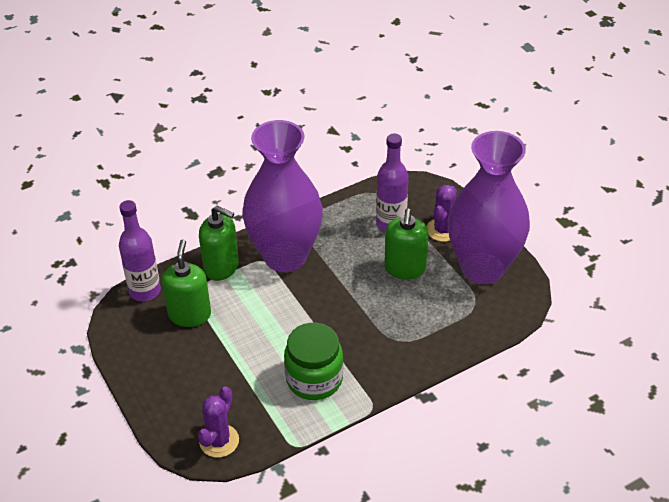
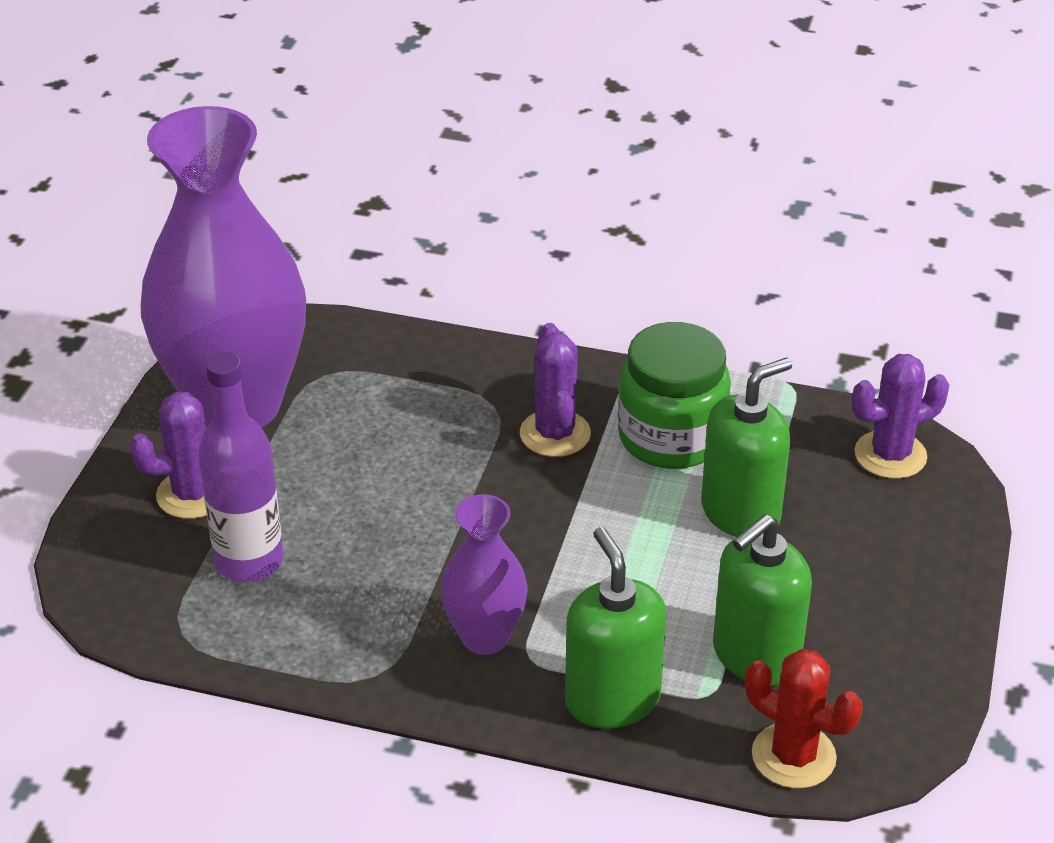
camera: 135 degrees left, 5 degrees down
purple bottle [119,200,161,302] -> red cactus [745,649,863,789]
purple vase [242,120,323,272] -> purple vase [441,494,528,655], size x0.47
green soap dispenser [385,209,429,279] -> green soap dispenser moved to [701,357,792,537]
none -> purple cactus [520,323,591,457]

